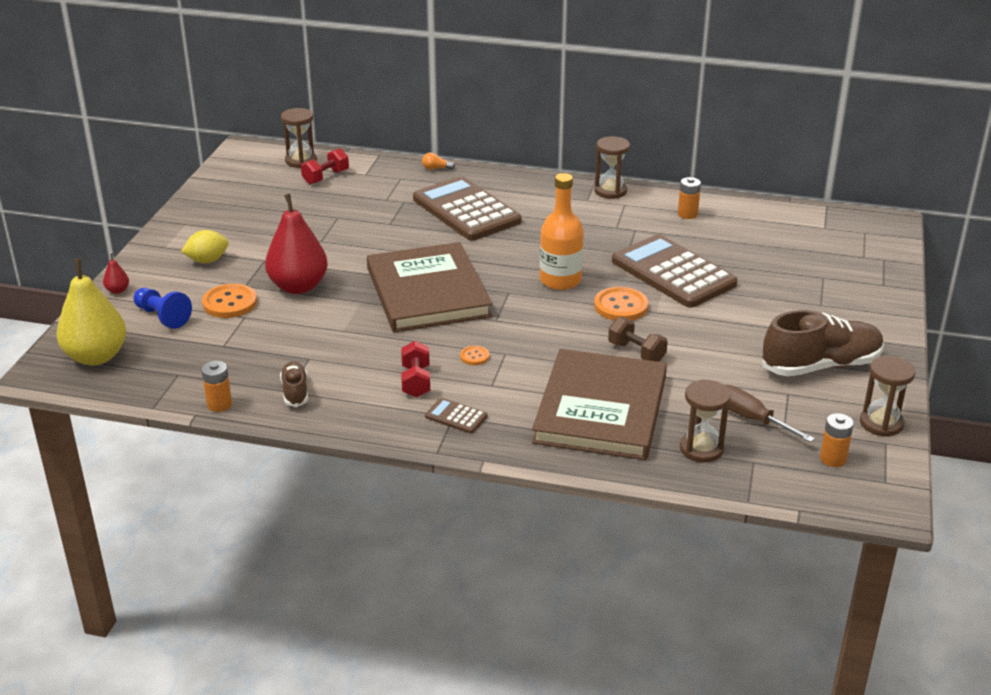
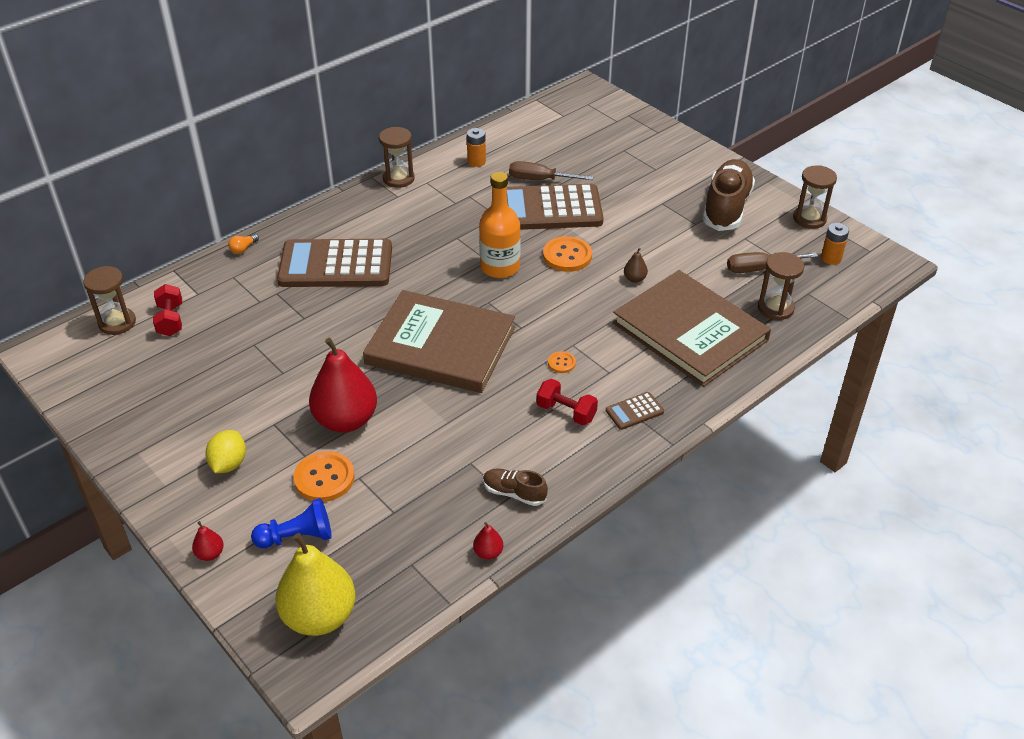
camera: 55 degrees left, 10 degrees up
orange battery [201,361,232,412] -> red pear [473,522,503,560]
brown dumbbell [608,317,668,362] -> brown pear [624,248,648,283]
none -> brown screwdriver [509,161,593,180]

